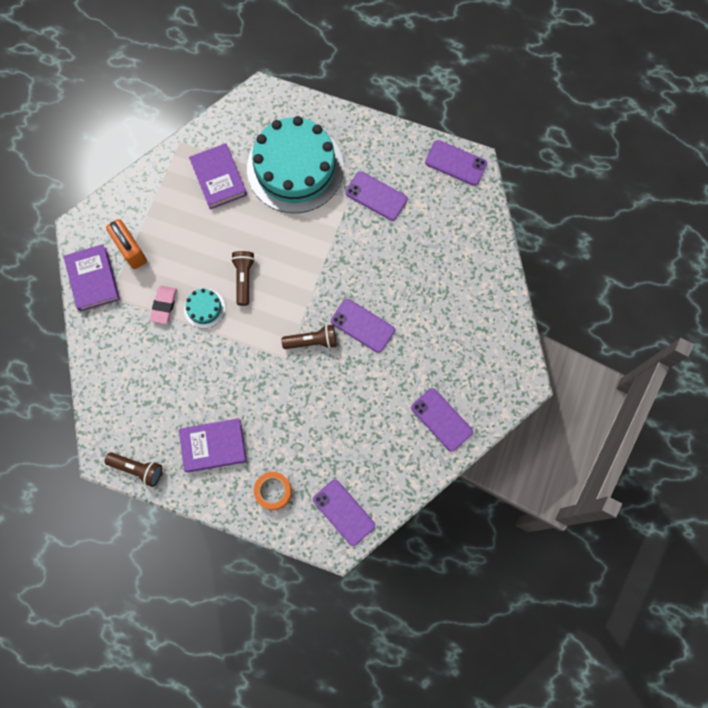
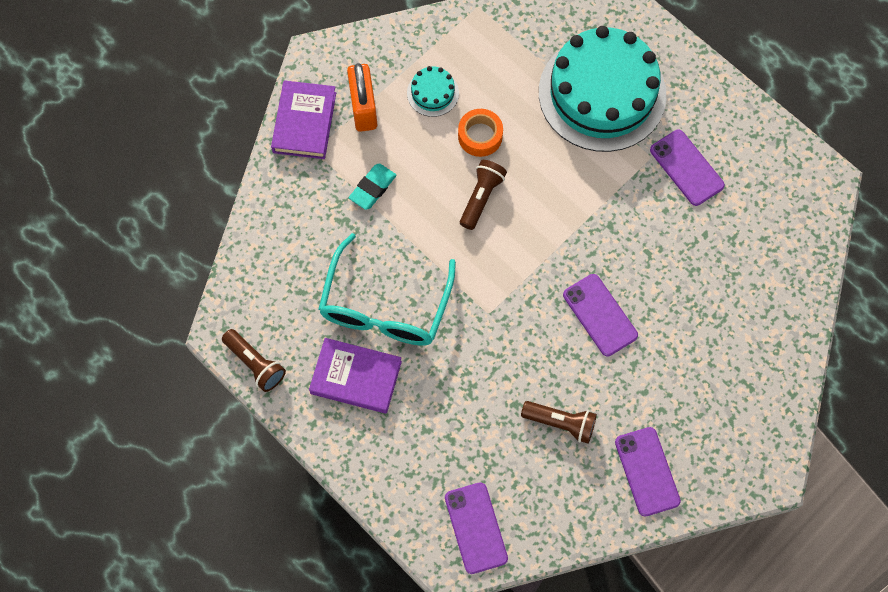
camera: 25 degrees right, 5 degrees down
pink eraser [150,286,177,324] -> turquoise eraser [349,163,397,210]
turquoise cake [184,289,225,328] -> turquoise cake moved to [407,66,459,117]
purple book [189,143,247,209] -> none
orange tape [254,472,292,510] -> orange tape moved to [458,109,503,157]
brown flashlight [281,325,337,349] -> brown flashlight moved to [521,401,597,444]
purple phone [425,140,487,186] -> none
none -> turquoise glasses [318,233,456,346]

